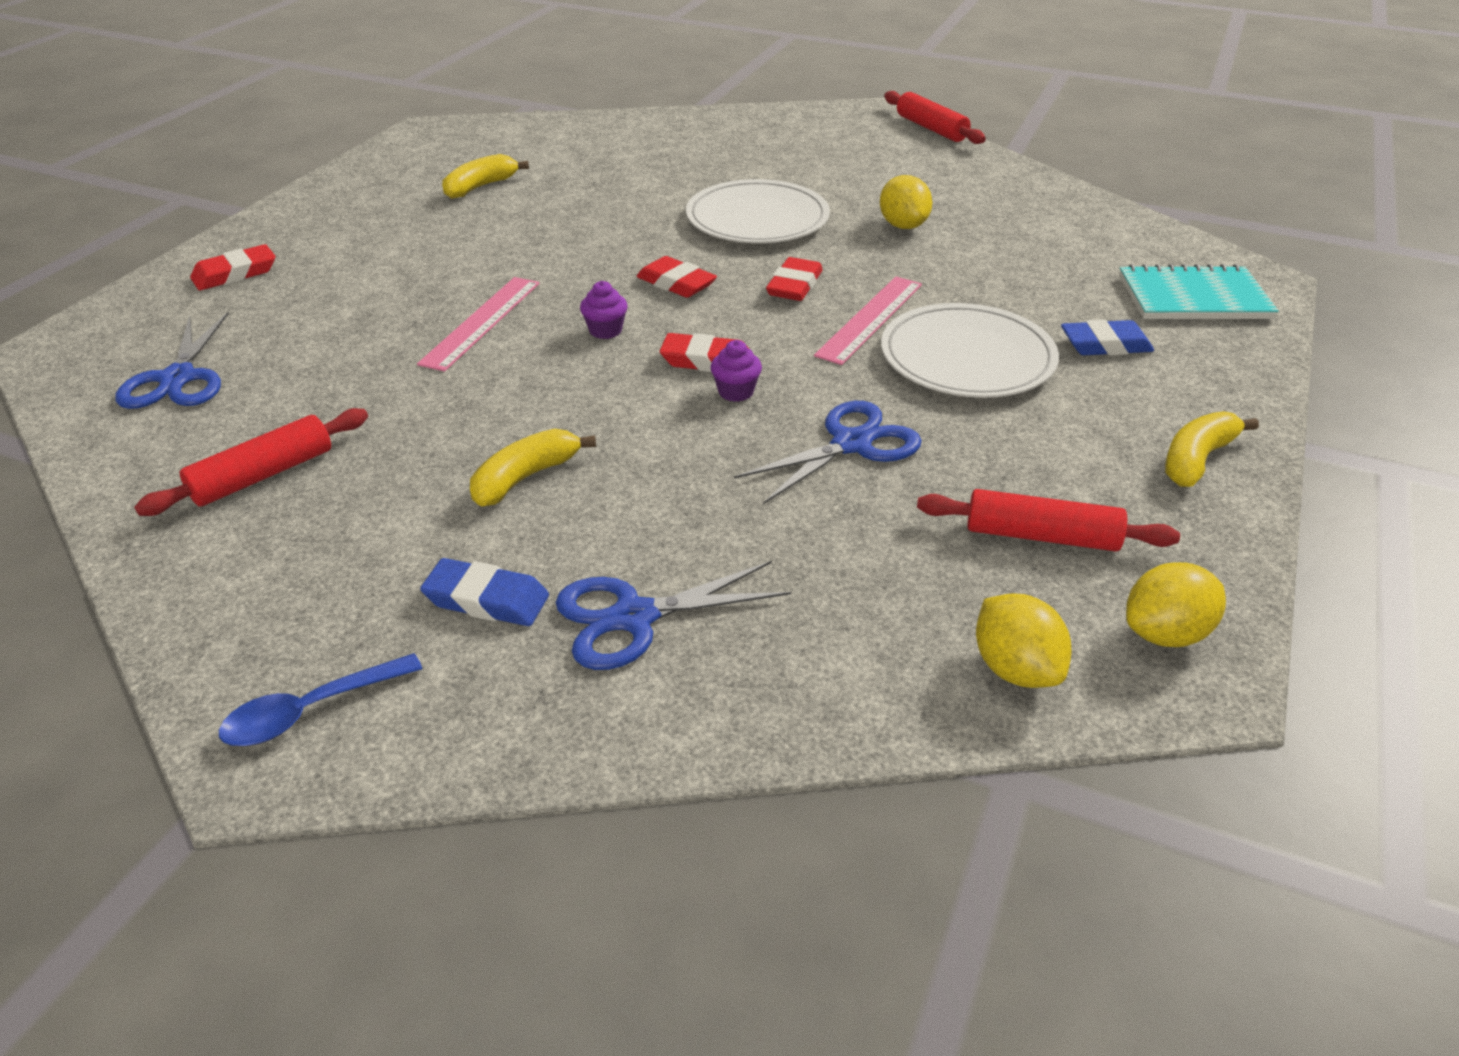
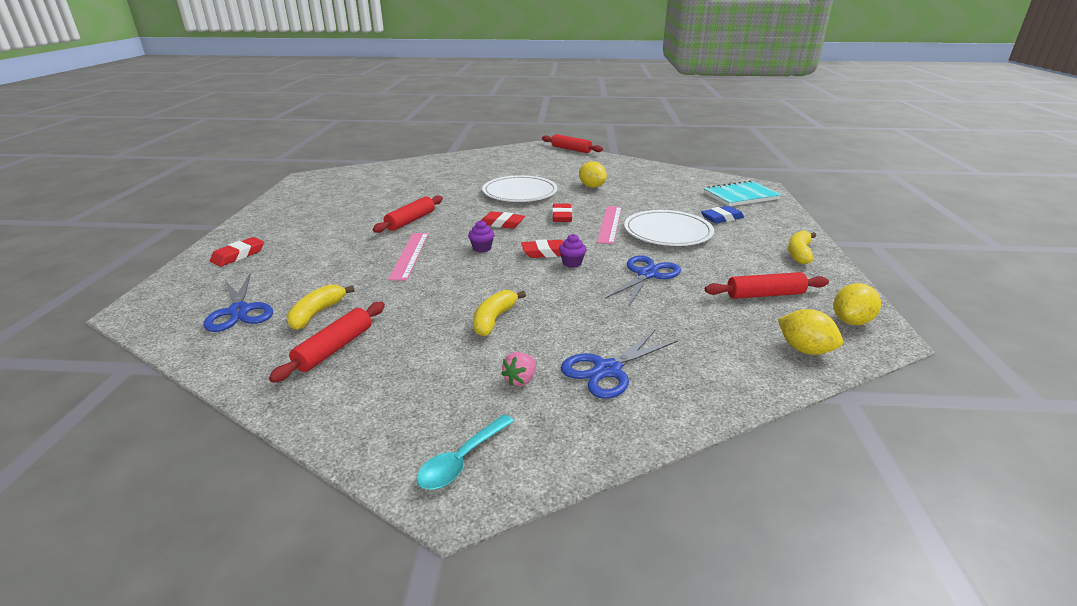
camera: 20 degrees left, 10 degrees down
blue spoon [219,653,422,746] -> turquoise spoon [417,414,514,490]
blue eraser [420,558,549,626] -> pink strawberry [501,352,536,386]
yellow banana [442,154,529,199] -> yellow banana moved to [286,284,355,330]
none -> red rolling pin [373,196,443,233]

